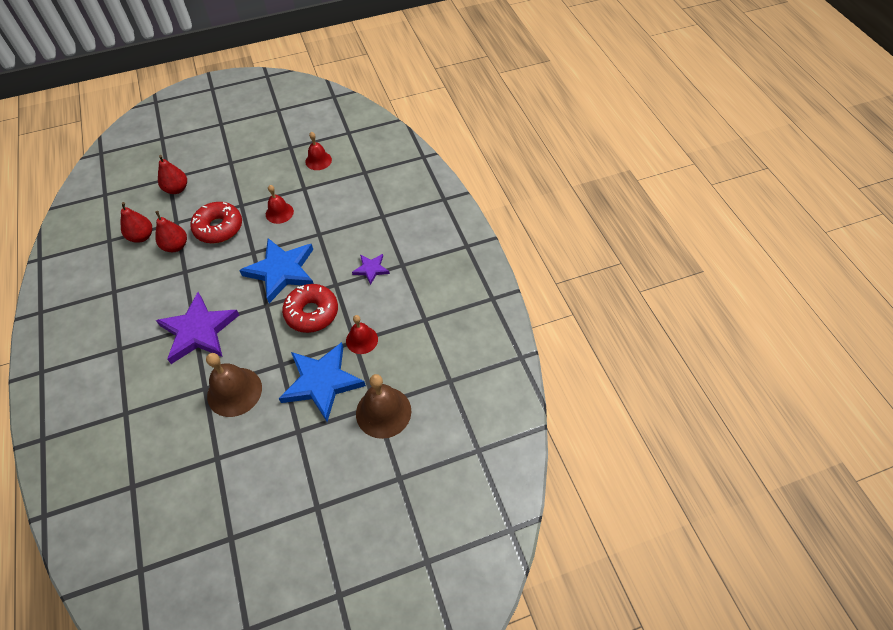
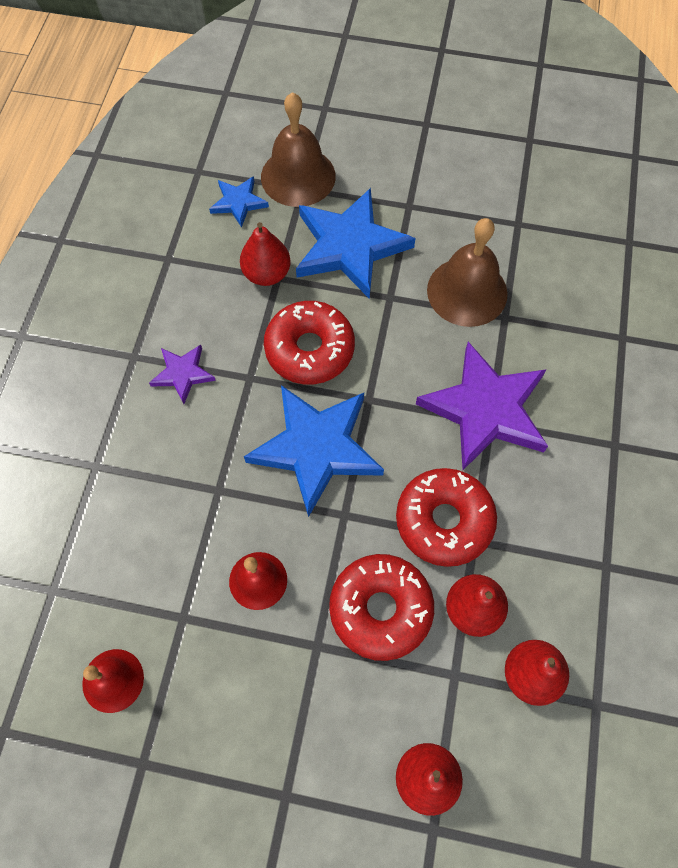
camera: 150 degrees left, 10 degrees up
red bell [346,315,378,354] -> red pear [240,222,291,286]
none -> blue star [209,176,269,228]
none -> red donut [396,468,497,567]

